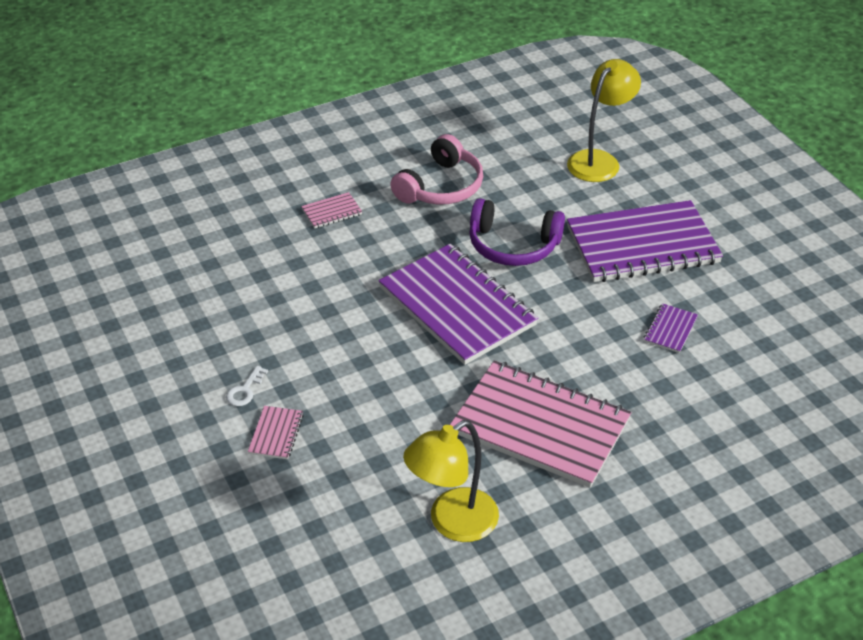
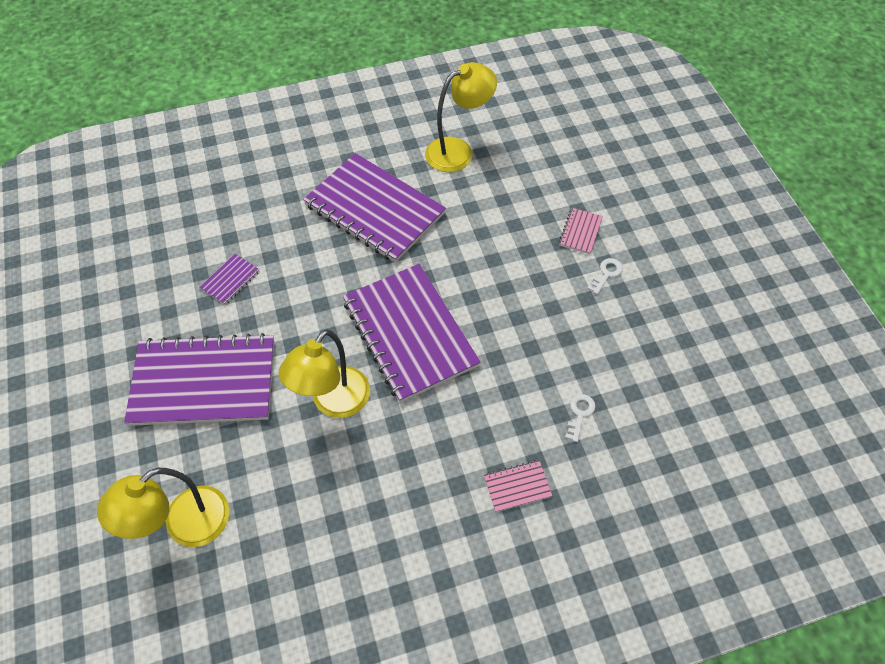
camera: 170 degrees left, 15 degrees up
pink headphones [390,134,483,205] -> none
pink notebook [450,360,631,488] -> purple notebook [303,153,446,263]
purple headphones [469,198,565,266] -> yellow lamp [279,329,370,418]
none -> white key [565,394,596,442]

